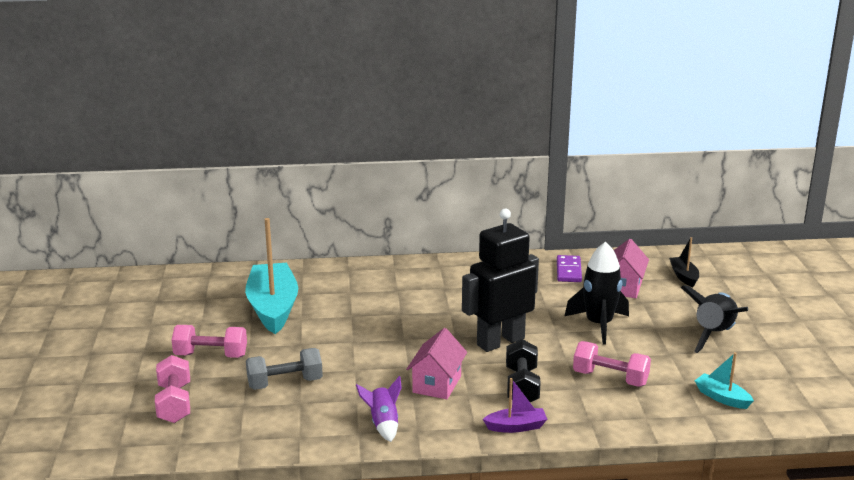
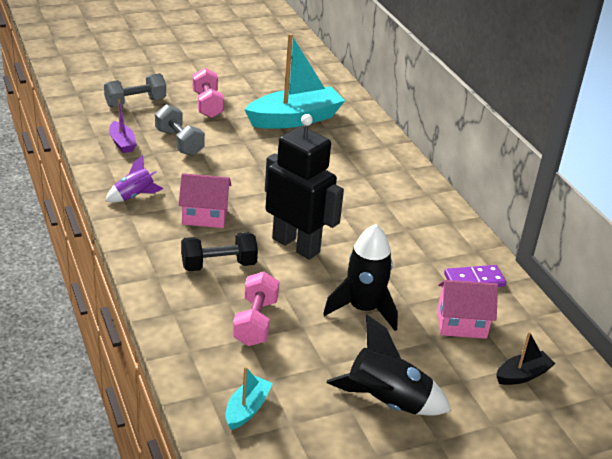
camera: 70 degrees right, 10 degrees up
pink dumbbell [155,355,190,423] -> grey dumbbell [104,73,166,107]
purple boat [483,378,547,433] -> purple boat moved to [109,99,137,153]

